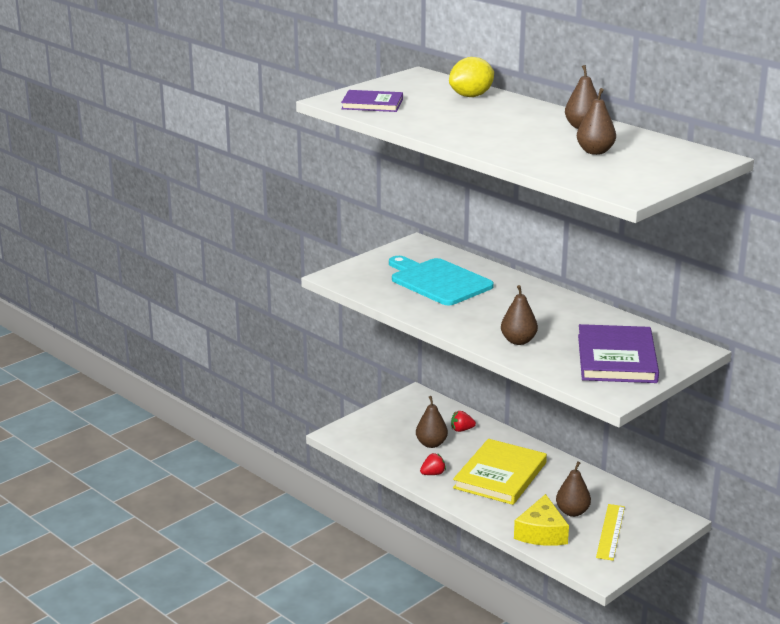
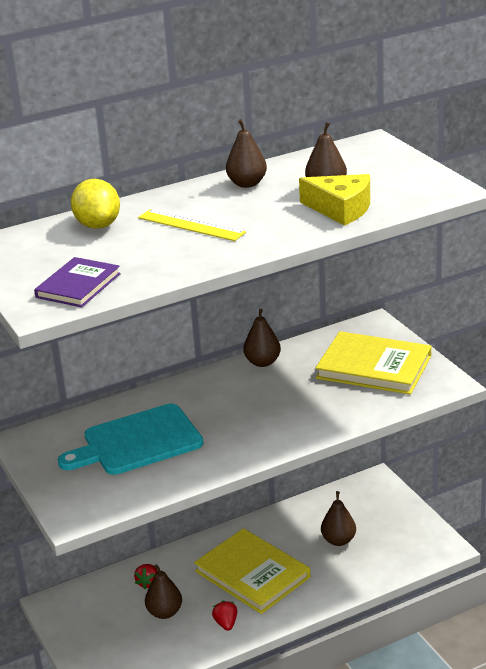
camera: 70 degrees left, 5 degrees up
brown pear [501,285,538,345] -> brown pear moved to [243,309,281,367]
yellow cheese [514,494,569,546] -> yellow cheese moved to [299,174,370,226]
purple book [578,324,659,383] -> yellow book [315,331,431,395]
yellow ruler [596,504,625,561] -> yellow ruler moved to [138,209,246,241]

